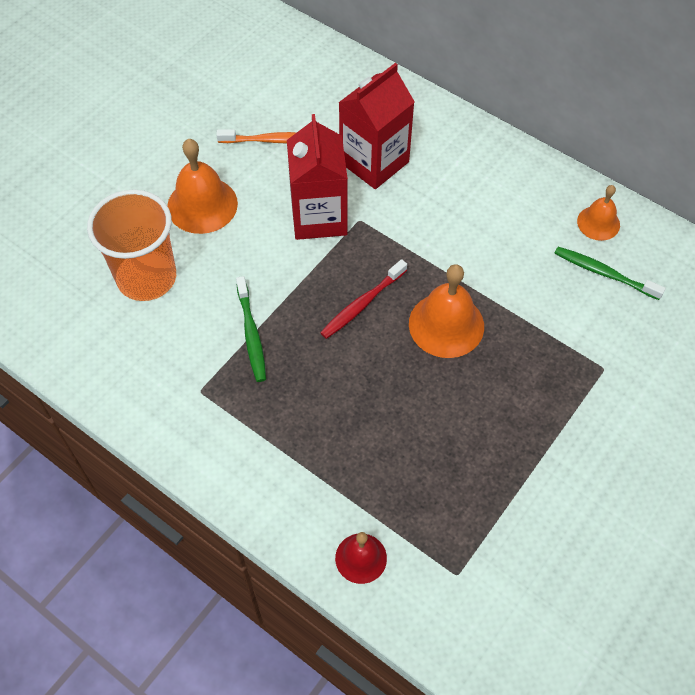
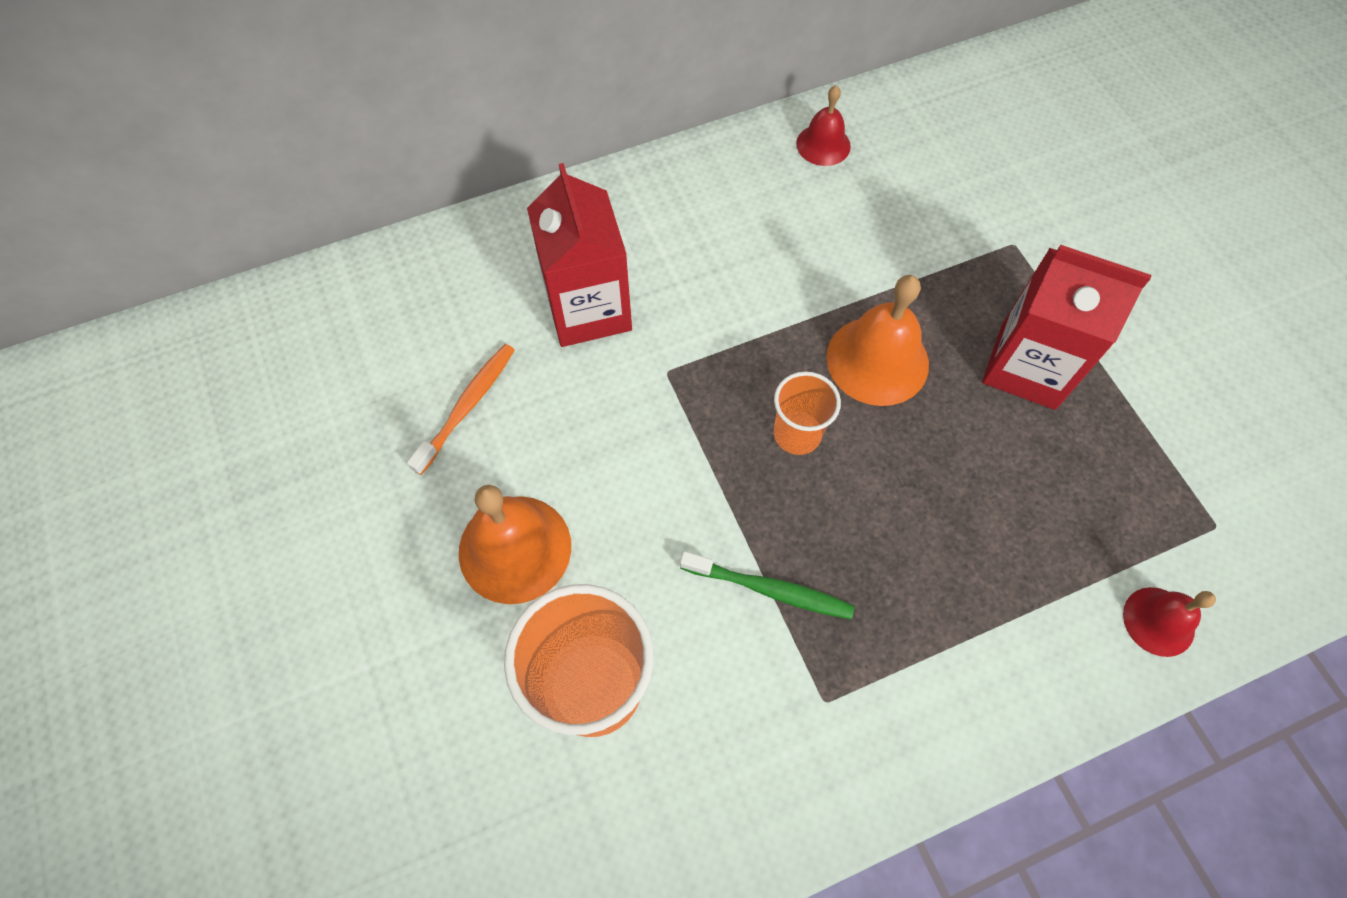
camera: 60 degrees left, 5 degrees up
red carton [287,114,348,240] -> red carton moved to [982,245,1151,410]
red toothbrush [320,259,407,339] -> orange cup [774,371,841,455]
green toothbrush [554,247,666,300] -> none
orange bell [577,185,620,241] -> red bell [796,85,851,166]

